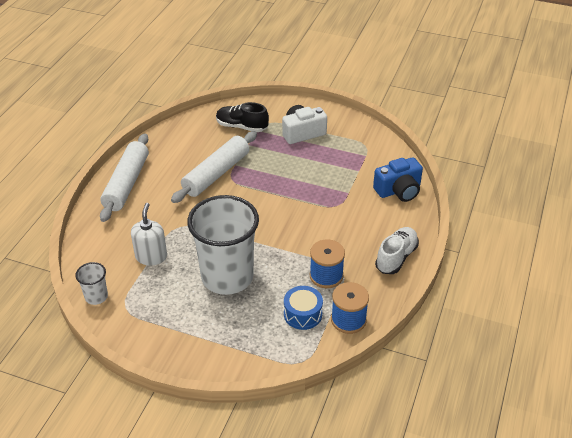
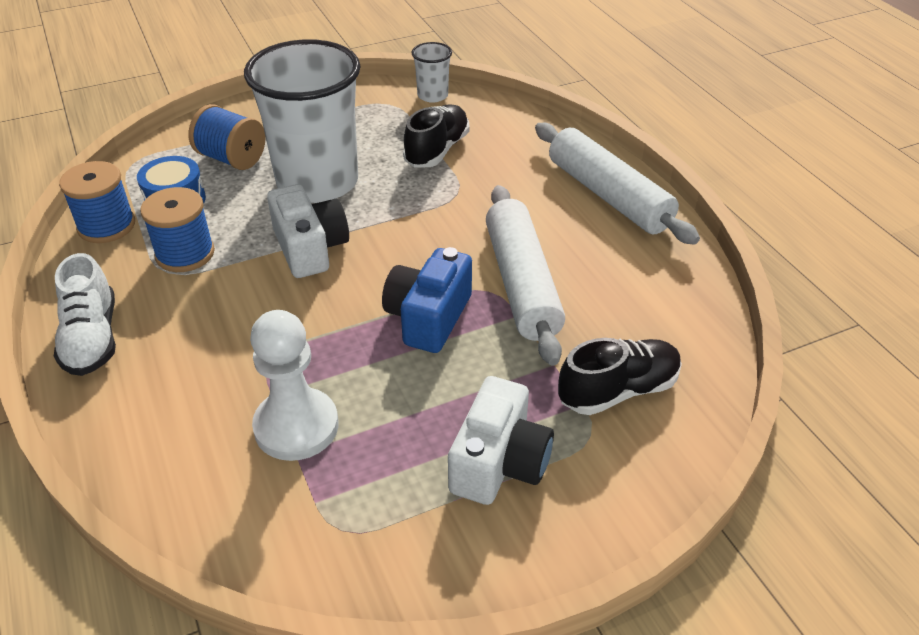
camera: 135 degrees right, 0 degrees up
white soap dispenser [131,203,167,265] -> black shoe [403,104,470,167]
blue camera [373,157,423,202] -> blue camera moved to [382,247,472,353]
none -> blue spool [188,104,265,170]
none -> white pawn [250,310,338,461]
none -> white camera [267,184,349,278]

